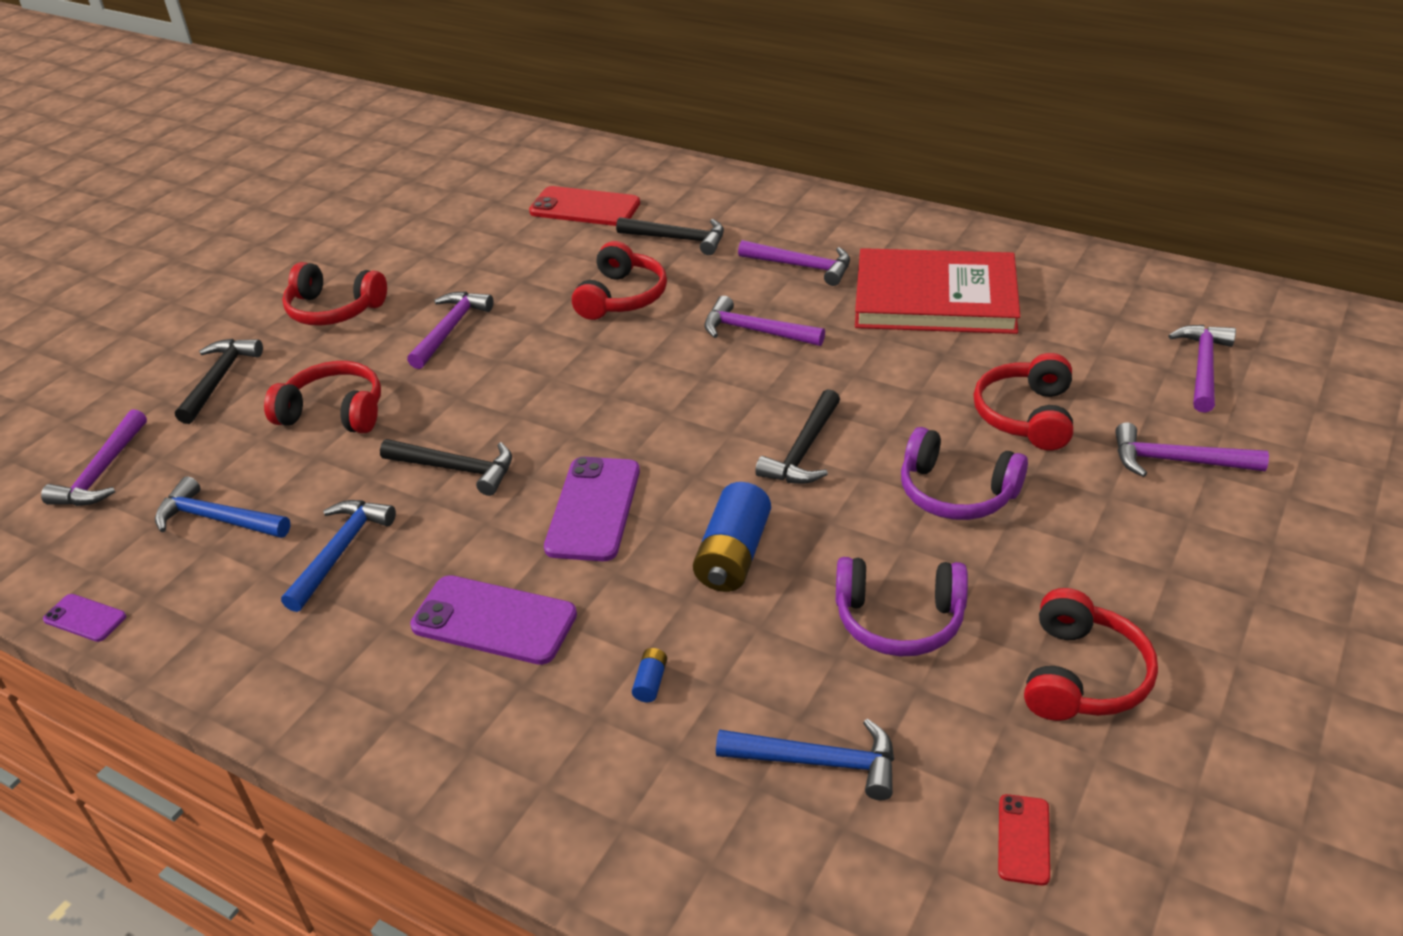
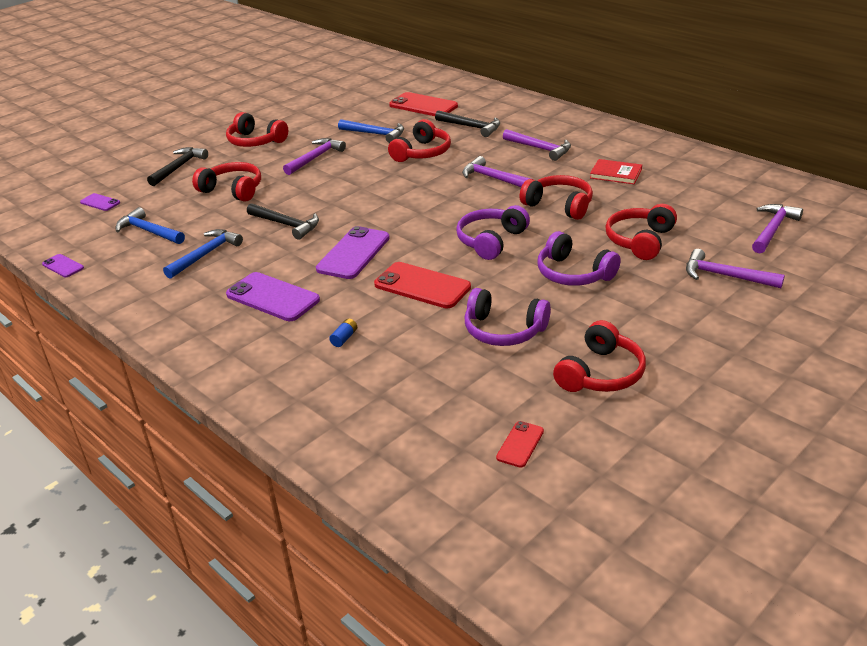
camera: 15 degrees right, 5 degrees down
purple hammer [41,409,147,506] -> purple phone [80,193,120,211]
blue battery [693,482,771,592] -> red phone [374,262,471,309]
blue hammer [716,718,894,800] -> blue hammer moved to [338,119,404,143]
black hammer [755,389,840,484] -> purple headphones [456,205,530,260]
red book [855,248,1020,334] -> red book [590,159,642,184], size x0.44
none -> red headphones [519,175,593,220]

